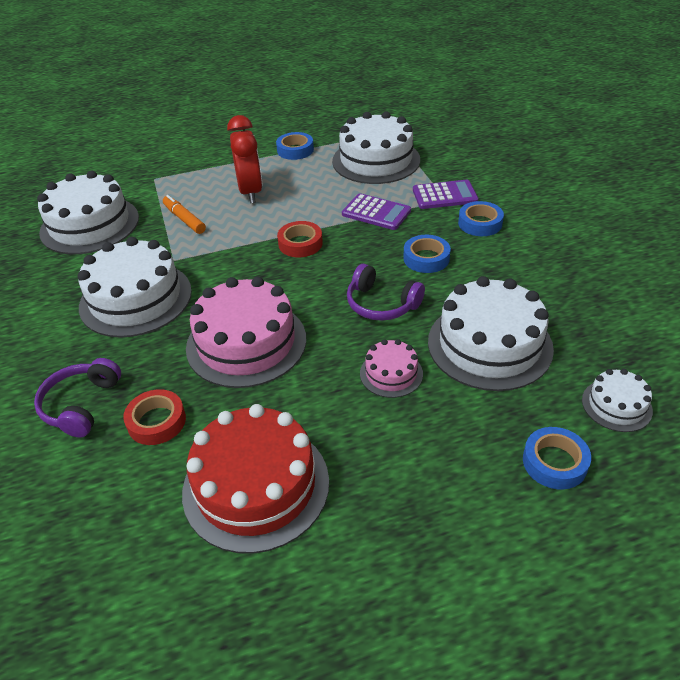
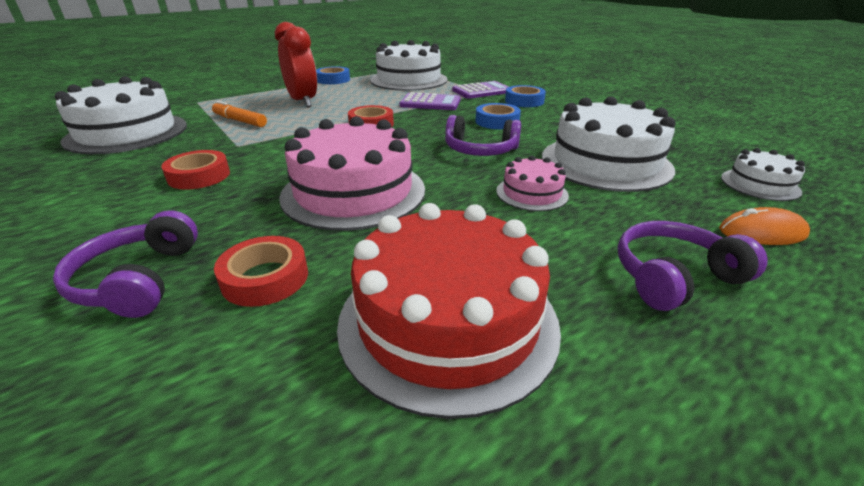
camera: 20 degrees left, 10 degrees down
white cake [78,237,192,338] -> red tape [161,150,230,190]
blue tape [523,427,591,490] -> orange mouse [719,207,810,245]
none -> purple headphones [617,221,768,311]

